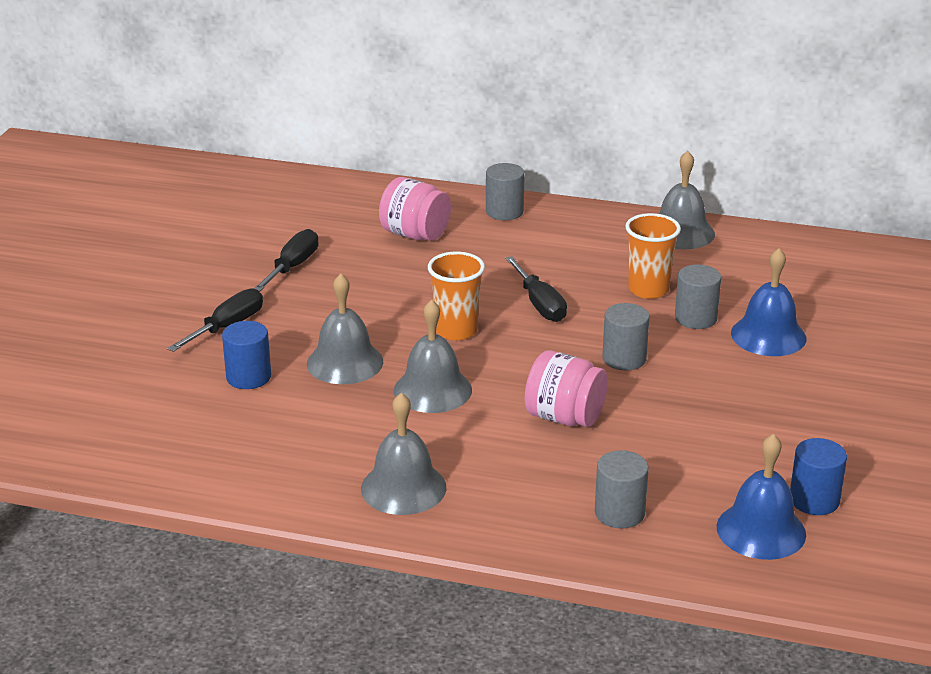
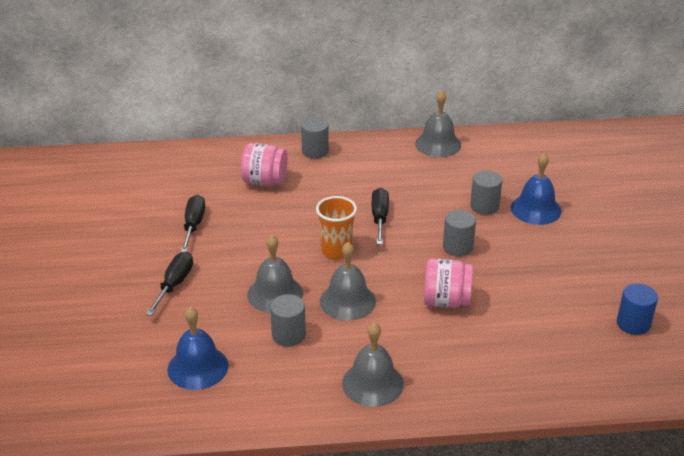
camera: 20 degrees left, 5 degrees up
blue cylinder [222,321,271,389] -> none
black screwdriver [505,256,567,322] -> black screwdriver turned 135 degrees counterclockwise [372,188,389,245]
grey cylinder [595,450,649,528] -> grey cylinder moved to [270,294,306,347]
orange cup [625,213,681,299] -> none
blue bell [717,433,806,560] -> blue bell moved to [167,307,228,390]

